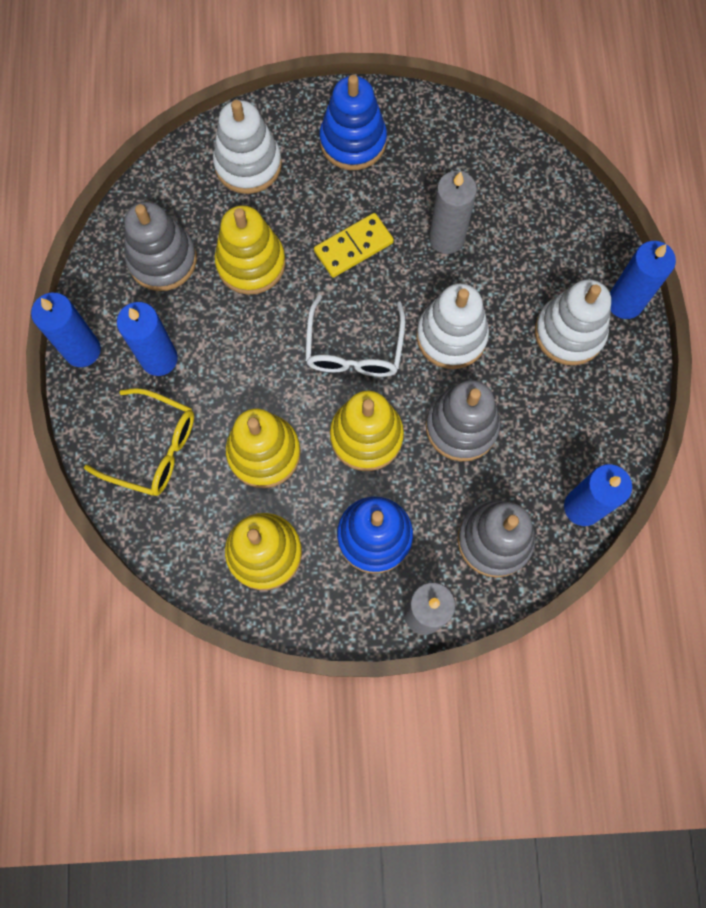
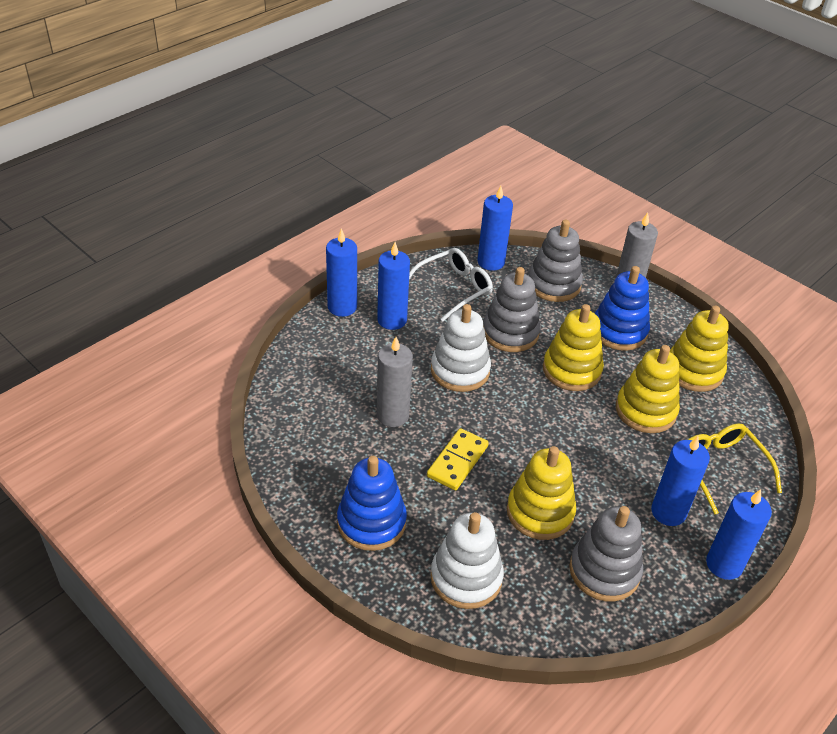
camera: 135 degrees left, 30 degrees down
white glasses [305,294,405,377] -> white glasses moved to [409,248,493,322]
yellow domino [314,213,394,278] -> yellow domino turned 75 degrees counterclockwise [427,428,489,490]
white stacking toy [535,279,611,365] -> blue candle [377,242,410,330]

